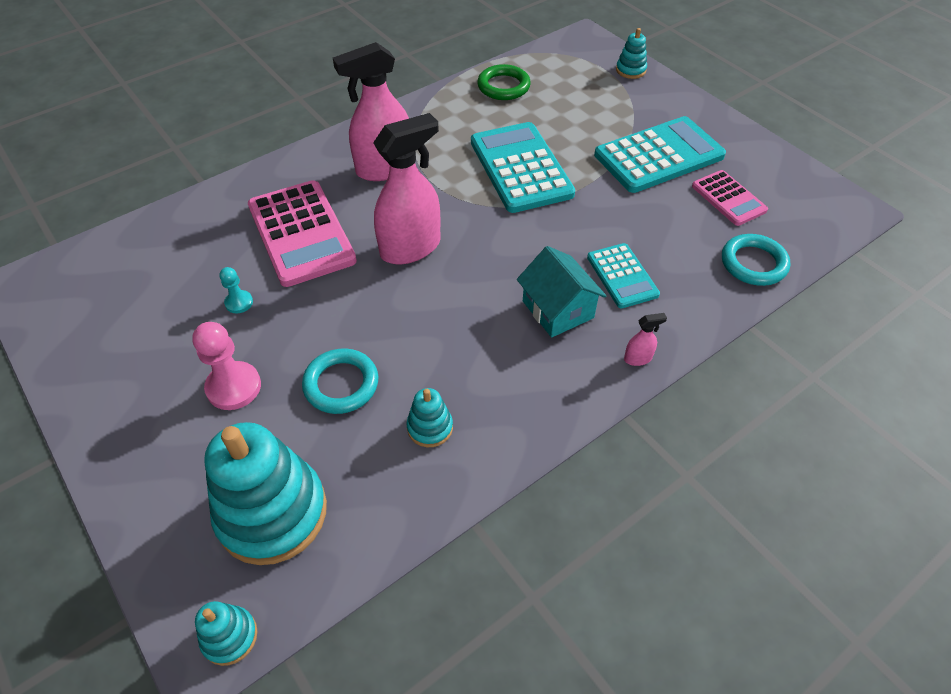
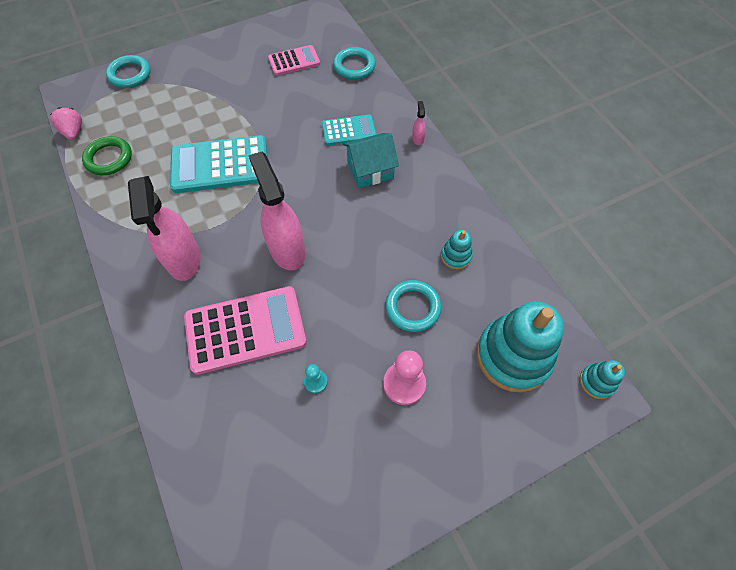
camera: 80 degrees left, 10 degrees up
turquoise calculator [594,116,726,193] -> none
turquoise stacking toy [616,28,647,79] -> turquoise ring [106,55,150,88]
none -> pink strawberry [50,107,82,140]

